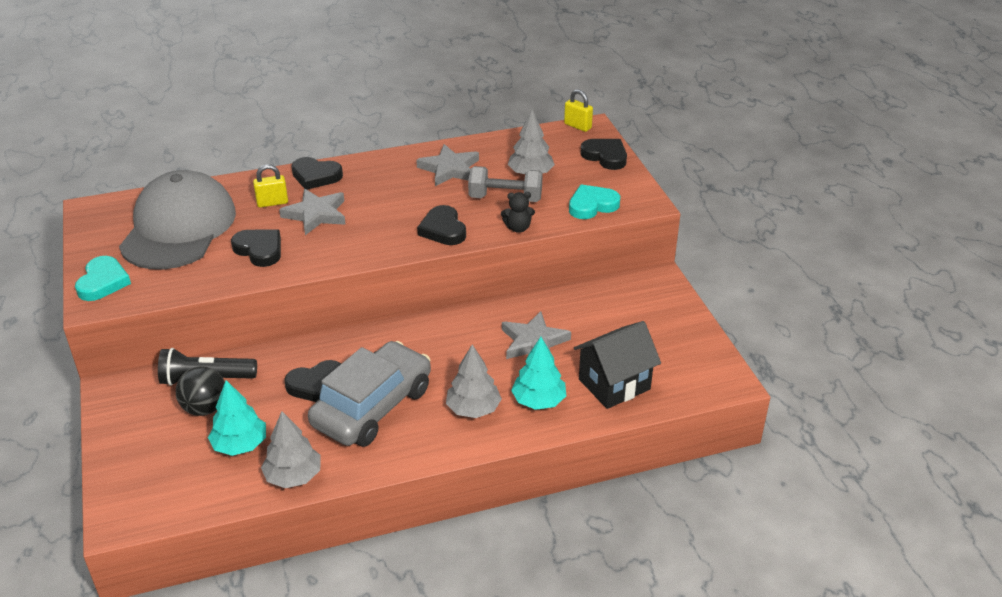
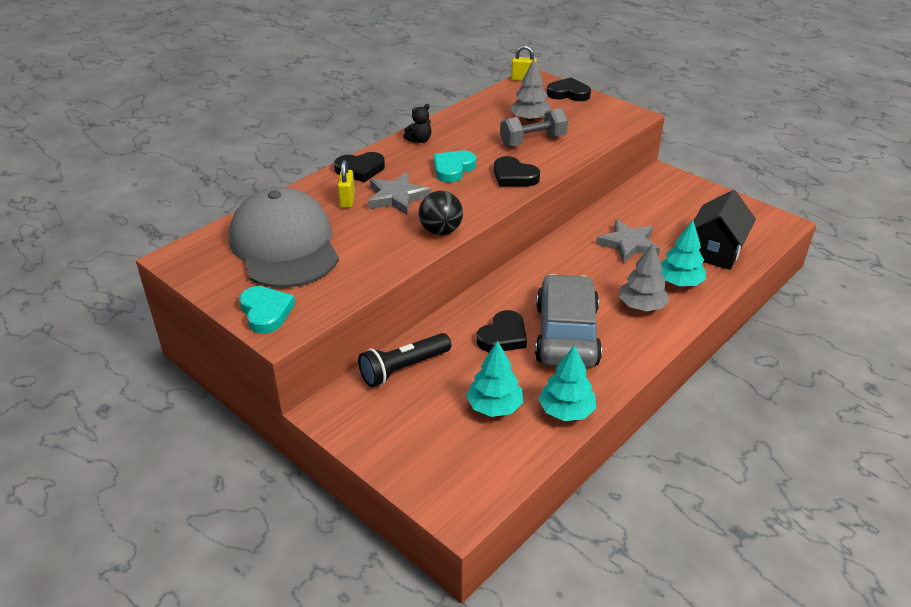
camera: 30 degrees left, 0 degrees up
black ball [176,366,225,416] -> black ball moved to [419,191,463,235]
black heart [231,229,281,267] -> none
yellow padlock [253,164,288,208] -> yellow padlock turned 45 degrees counterclockwise [338,160,355,208]
grey tree [261,411,321,488] -> turquoise tree [538,345,596,421]
grey star [416,144,479,186] -> none
black teddy bear [501,192,535,233] -> black teddy bear moved to [403,104,431,143]
turquoise heart [569,184,620,219] -> turquoise heart moved to [434,151,476,182]

